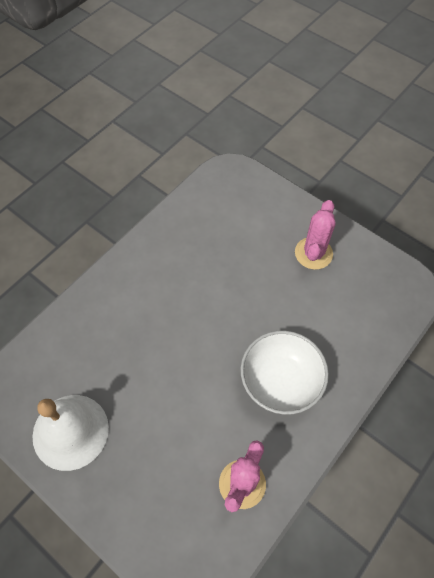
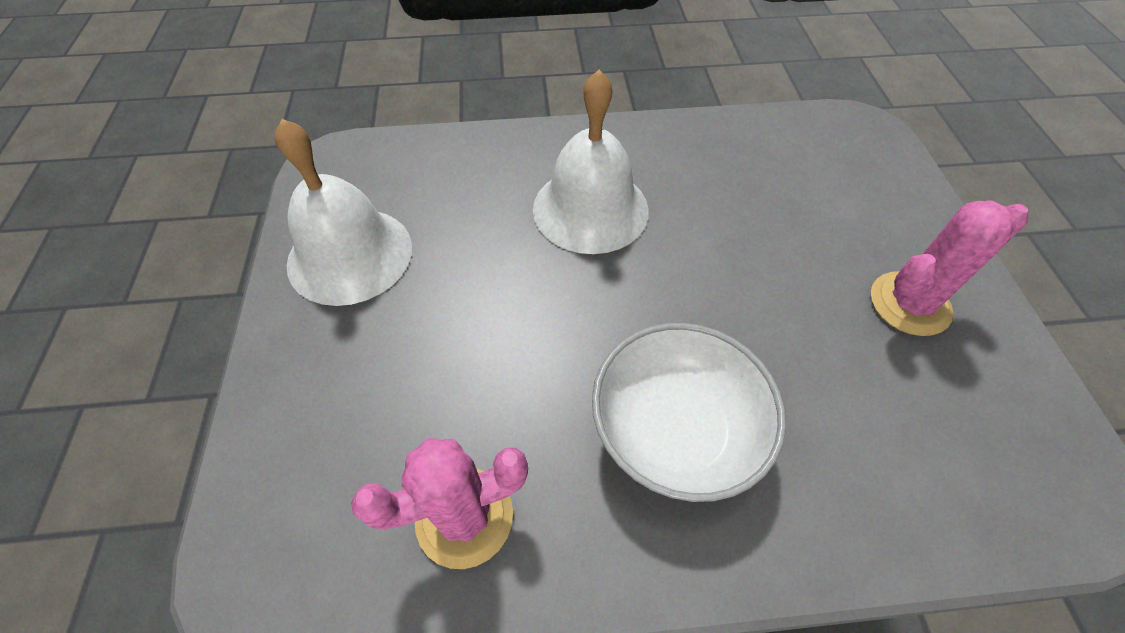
camera: 45 degrees right, 5 degrees down
none -> white bell [533,70,649,254]

